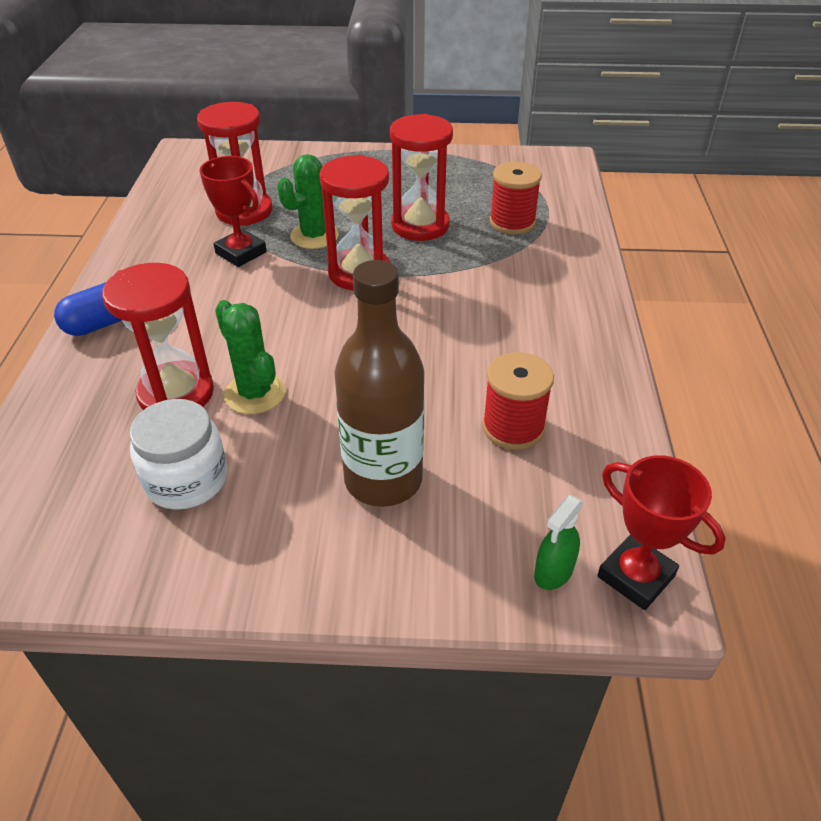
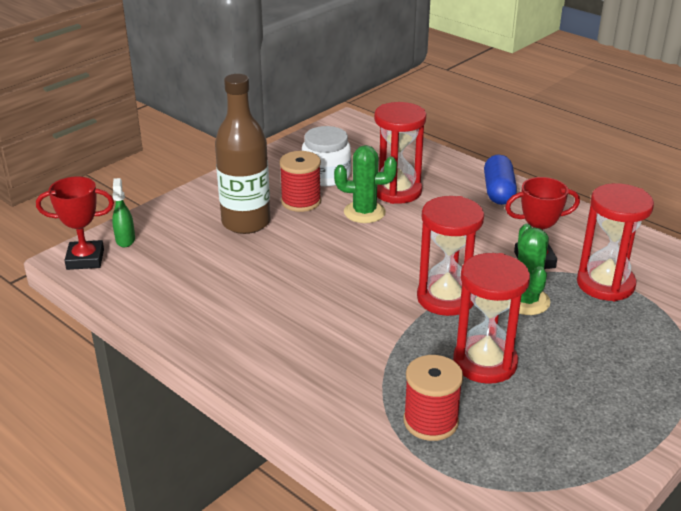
camera: 130 degrees right, 10 degrees down
red spool [482,352,554,450] -> red spool moved to [279,151,321,212]

